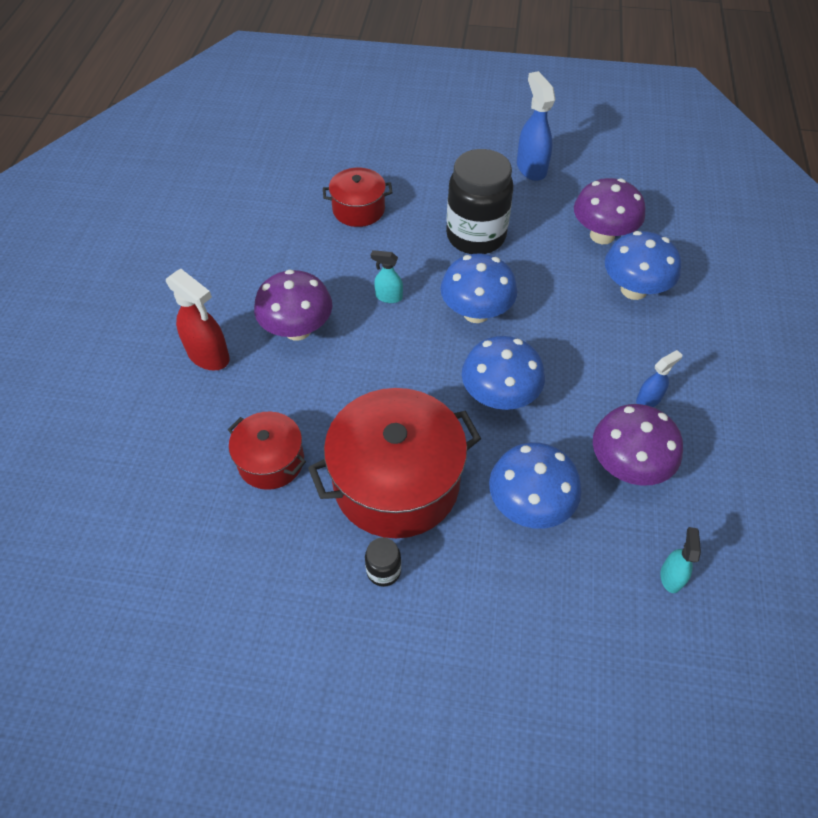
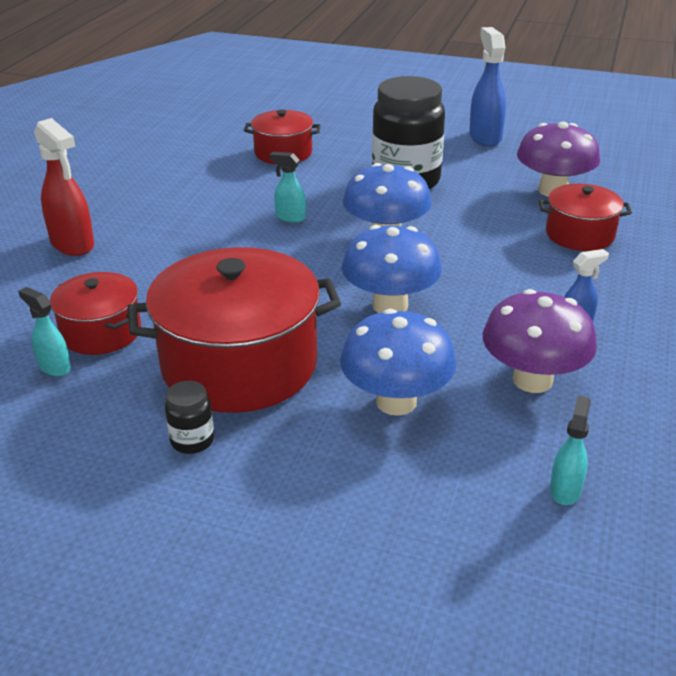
camera: 10 degrees right, 20 degrees down
purple mushroom [254,269,332,341] -> none
blue mushroom [605,231,681,300] -> red pot [539,184,632,251]
none -> turquoise spray bottle [18,287,71,376]

